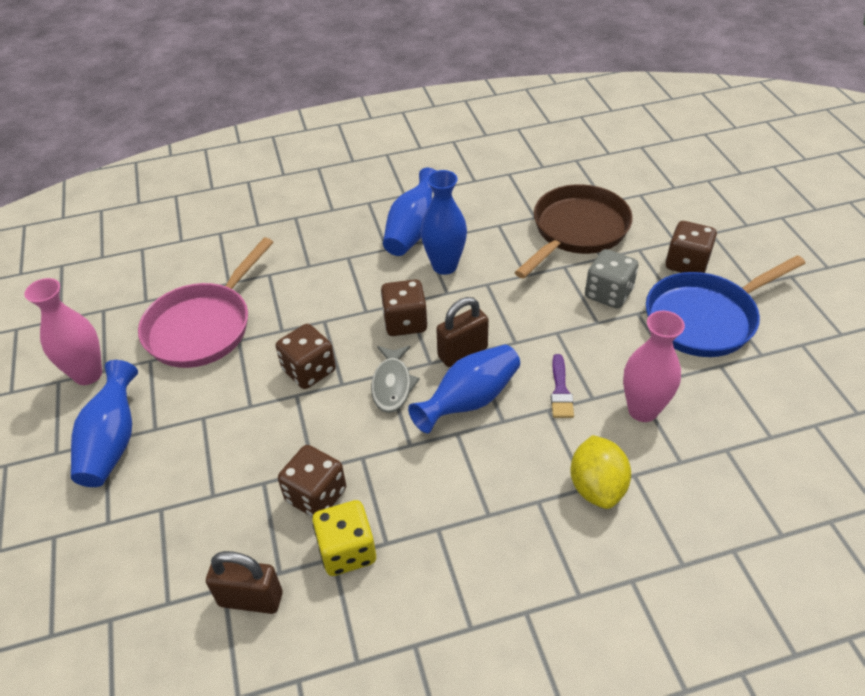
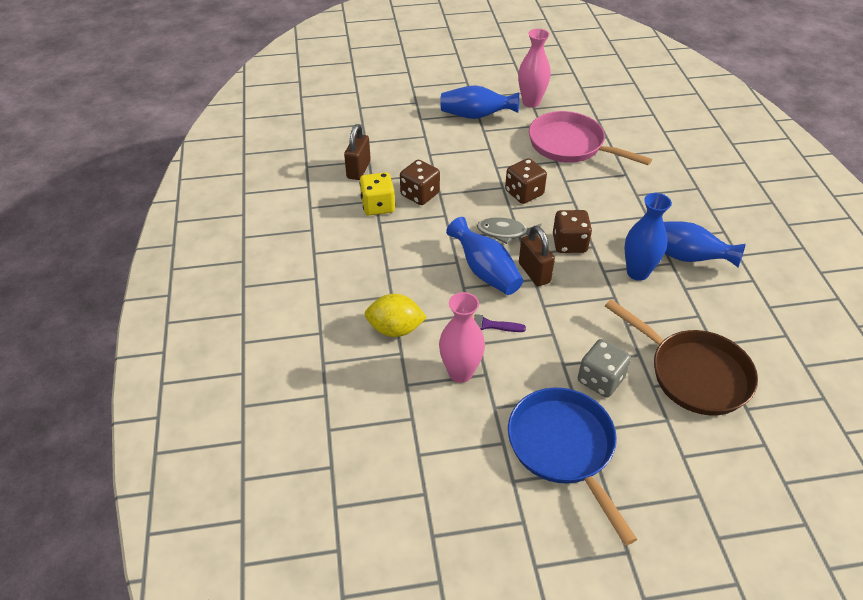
camera: 95 degrees right, 0 degrees up
brown dice [666,221,717,273] -> none

